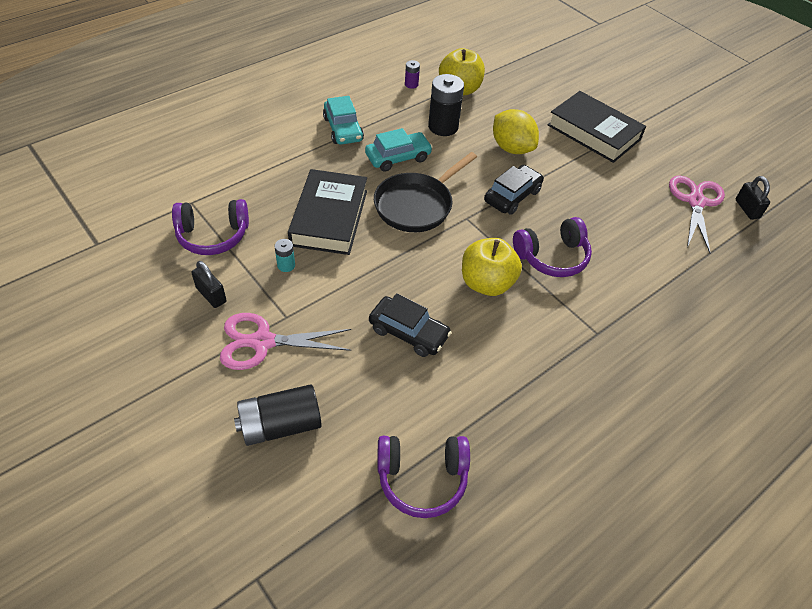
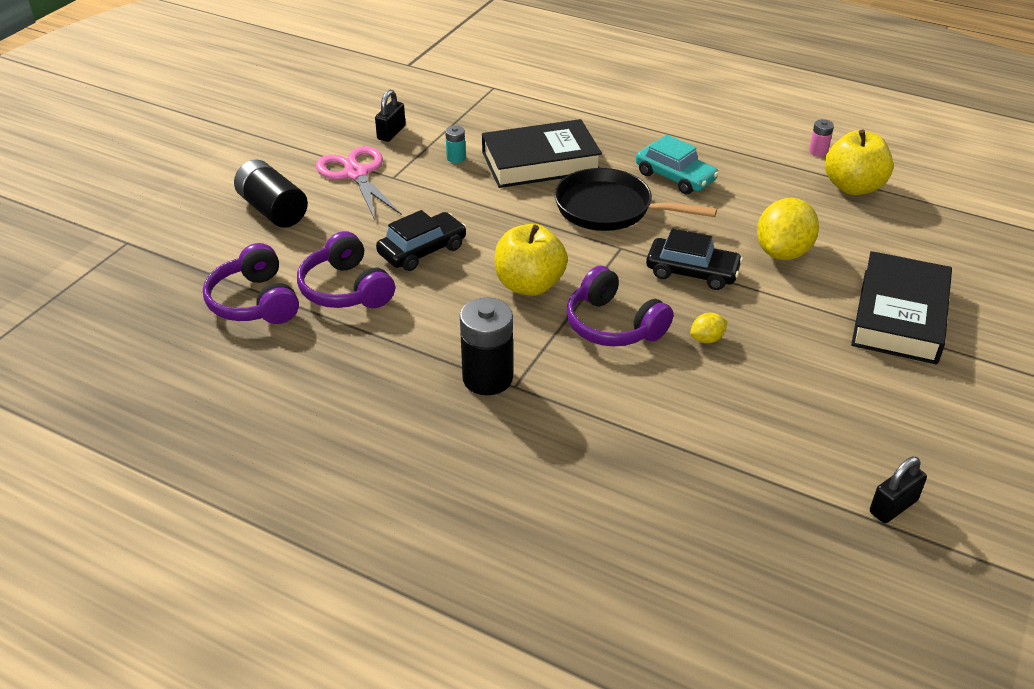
camera: 70 degrees right, 10 degrees down
purple headphones [172,199,249,255] -> purple headphones moved to [297,231,395,308]
turquoise car [323,96,364,145] -> none
black car [369,293,452,357] -> black car turned 135 degrees counterclockwise [376,210,467,271]
purple battery [405,60,420,89] -> pink battery [809,119,834,157]
black battery [428,74,464,136] -> black battery moved to [460,298,513,395]
pink scissors [669,175,725,254] -> none
none -> yellow lemon [690,313,728,343]

